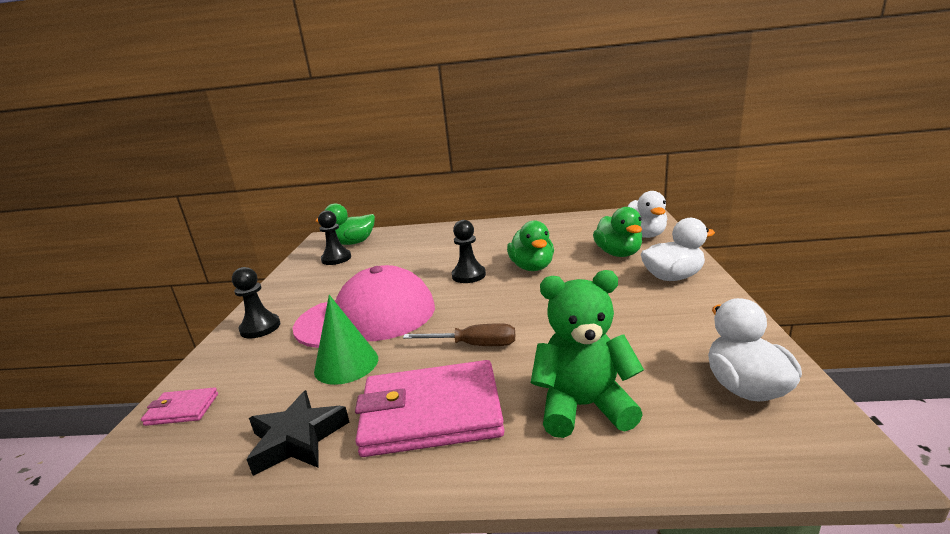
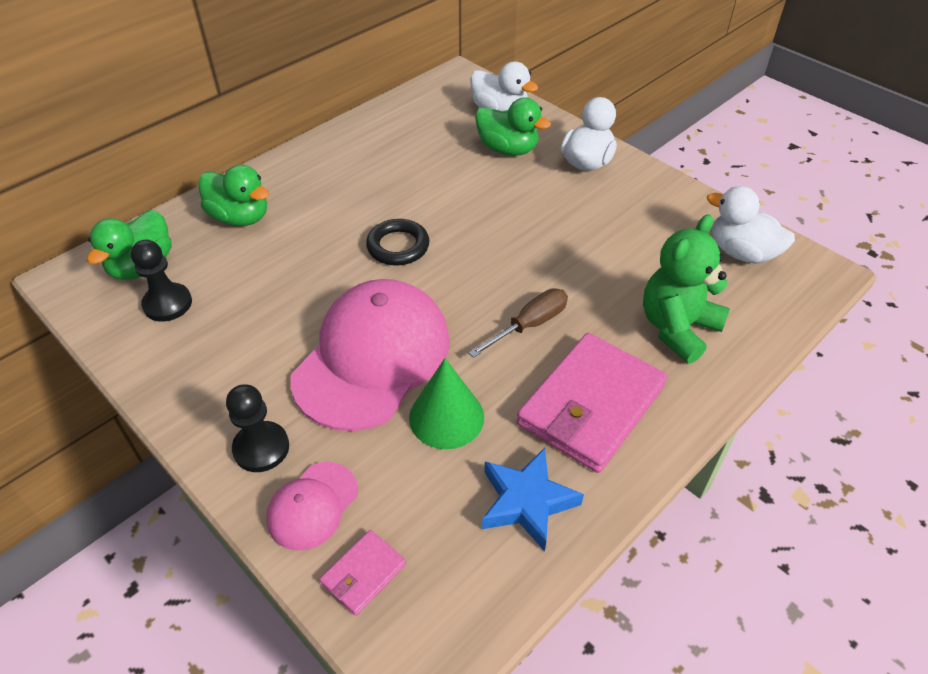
camera: 50 degrees left, 25 degrees up
black star [246,390,349,476] -> blue star [482,448,584,551]
black pawn [452,220,486,283] -> black ring [366,219,429,265]
green duck [507,220,554,271] -> green duck moved to [198,165,269,226]
none -> pink cap [266,462,358,550]

